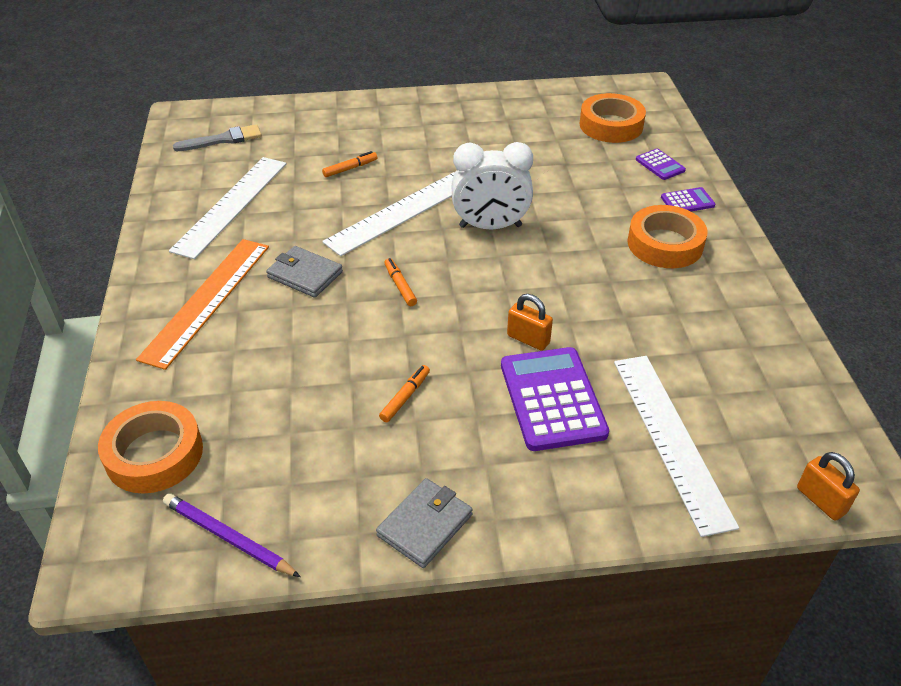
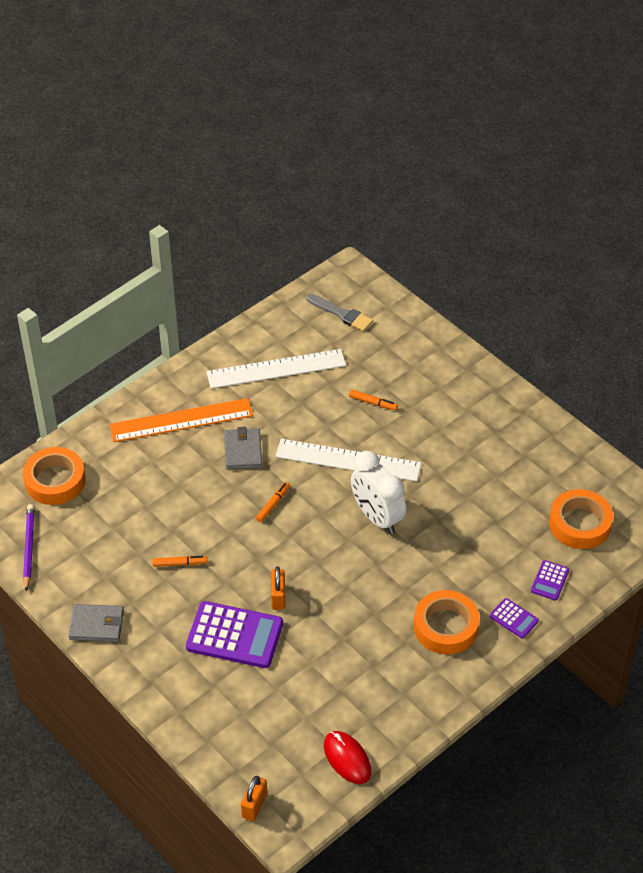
camera: 55 degrees right, 5 degrees up
purple calculator [501,347,609,451] -> purple calculator turned 60 degrees clockwise [186,601,283,668]
white ruler [614,356,739,537] -> none
none -> red mouse [324,731,371,784]

